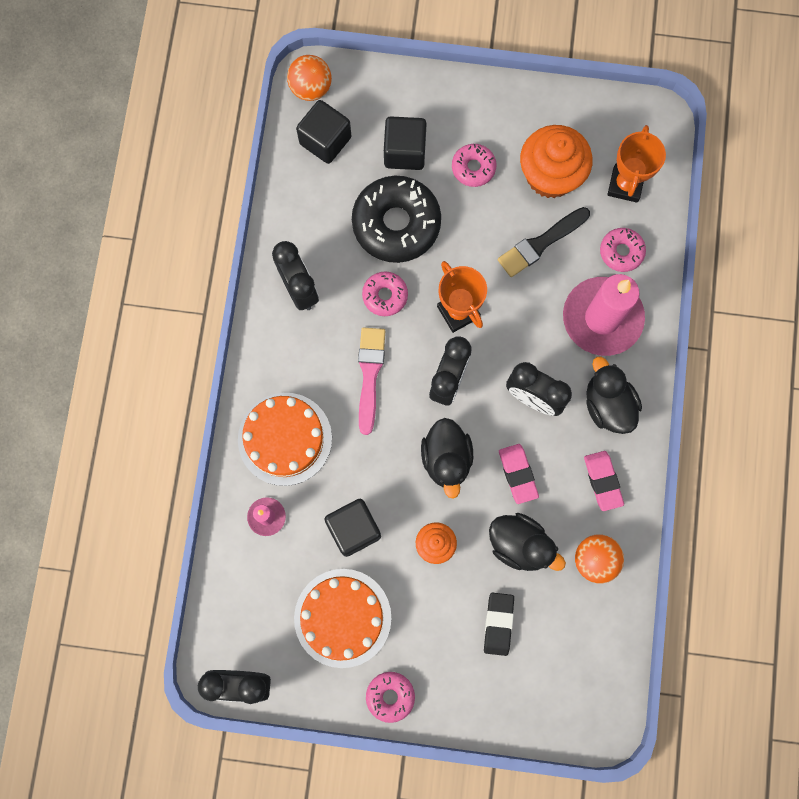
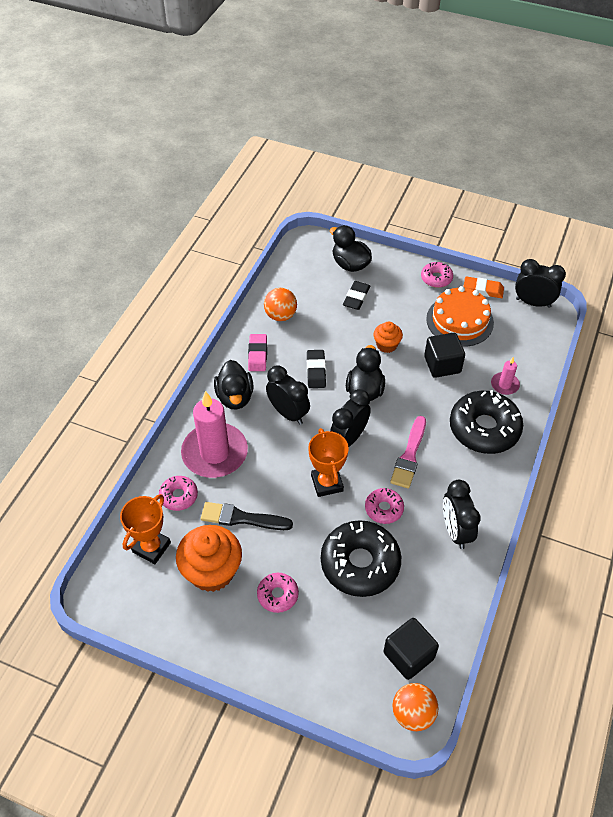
camera: 165 degrees left, 25 degrees down
orange cake [238,393,332,486] -> black donut [450,390,523,454]
black cube [384,116,427,170] -> none
black duck [489,513,566,571] -> black duck moved to [330,225,372,272]
black brush [498,207,590,277] -> black brush turned 150 degrees counterclockwise [201,502,293,530]
pink eraser [499,444,539,504] -> black eraser [307,350,326,388]
none -> orange eraser [463,276,504,298]

